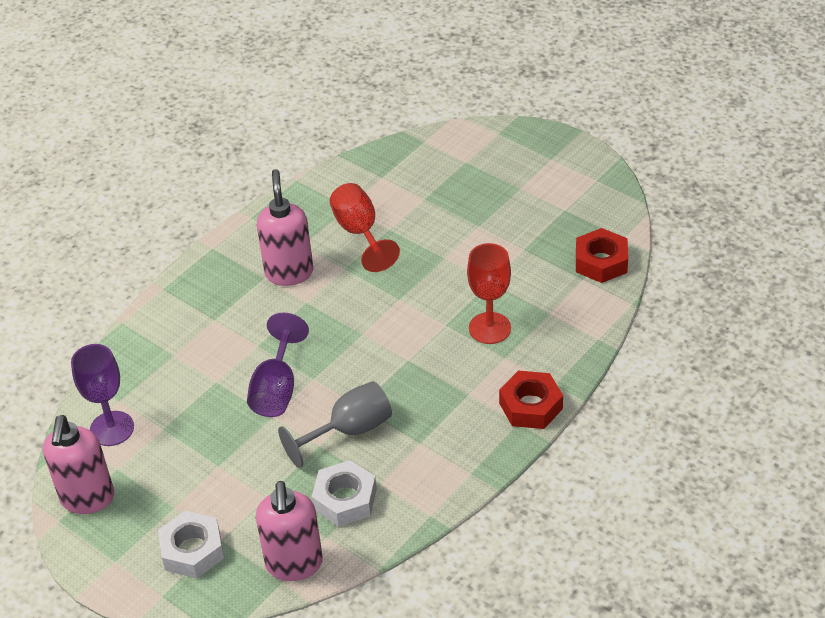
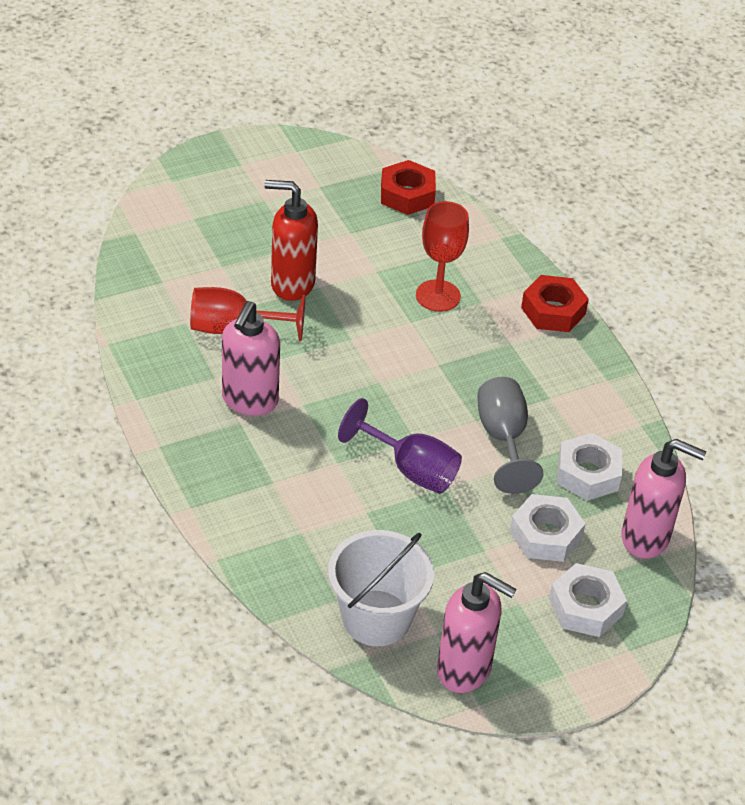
camera: 70 degrees left, 0 degrees up
purple goblet [71,344,134,446] -> white bucket [328,530,434,646]
pink soap dispenser [257,169,313,286] -> pink soap dispenser turned 90 degrees counterclockwise [222,301,280,416]
none -> red soap dispenser [264,180,318,301]
none -> white nut [510,494,585,562]

